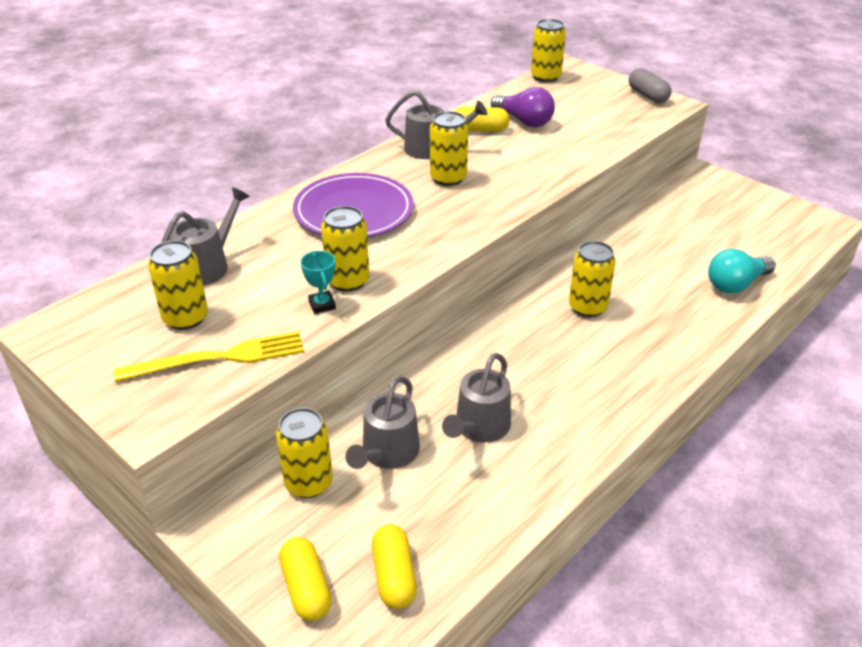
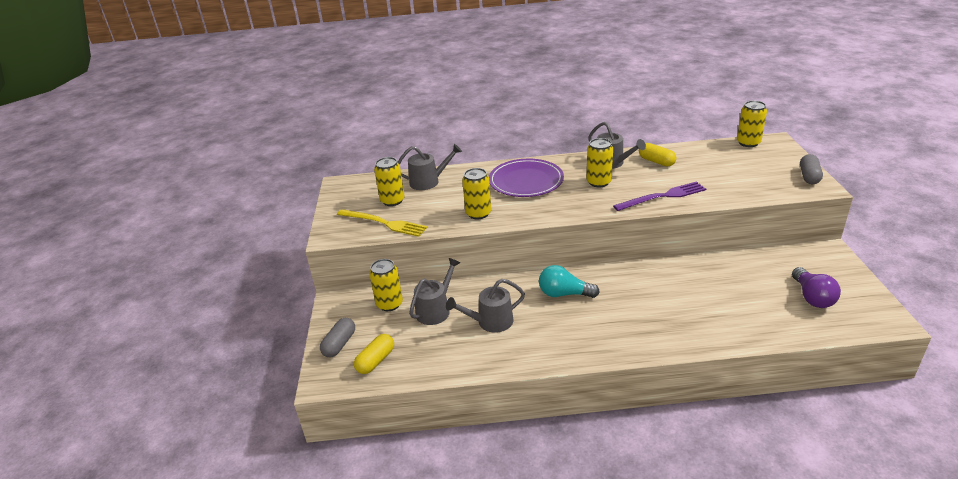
camera: 45 degrees right, 5 degrees down
yellow capsule [279,537,332,621] -> grey capsule [320,318,355,357]
turquoise trophy [300,251,336,314] -> none
grey watering can [345,376,420,469] -> grey watering can turned 150 degrees clockwise [409,258,460,325]
purple light bulb [491,87,555,127] -> purple light bulb moved to [792,267,841,308]
yellow can [569,241,616,317] -> none
turquoise light bulb [708,249,776,293] -> turquoise light bulb moved to [539,265,600,298]
none -> purple fork [613,181,706,211]

